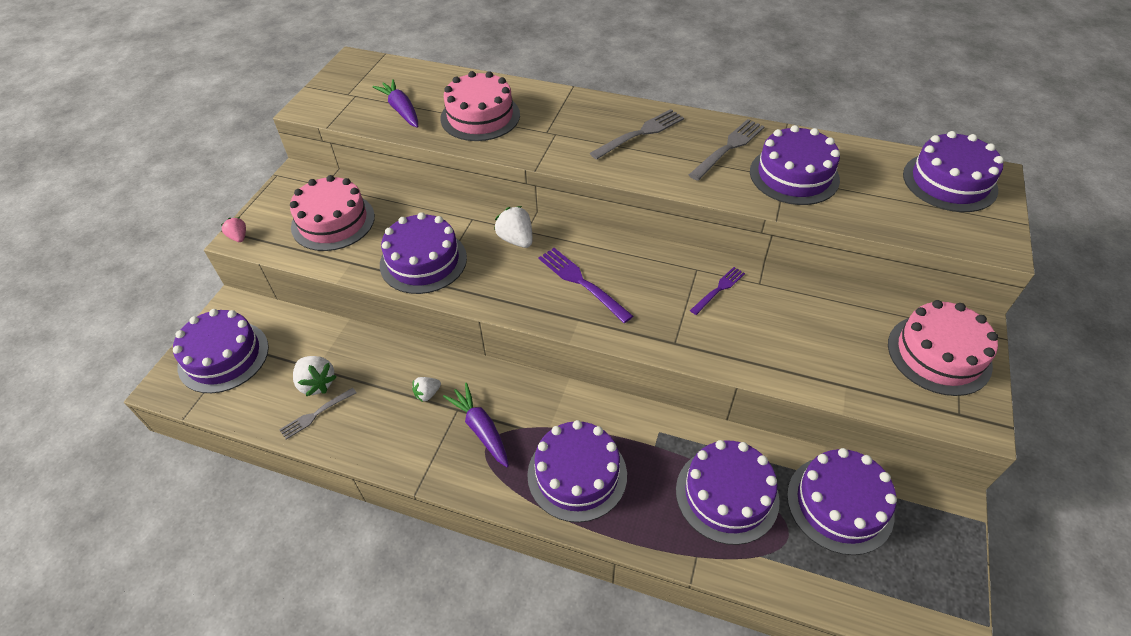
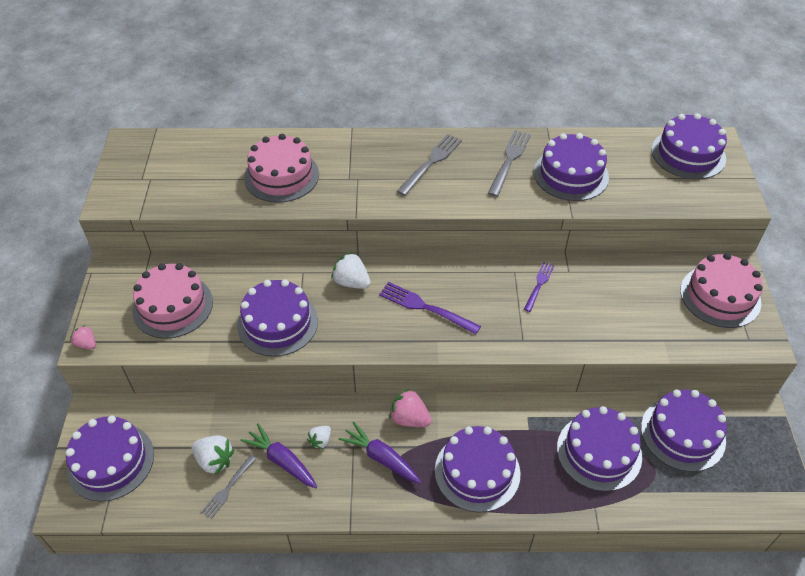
camera: 20 degrees left, 0 degrees up
purple carrot [373,79,418,128] -> purple carrot moved to [240,423,317,488]
none -> pink strawberry [389,389,432,427]

